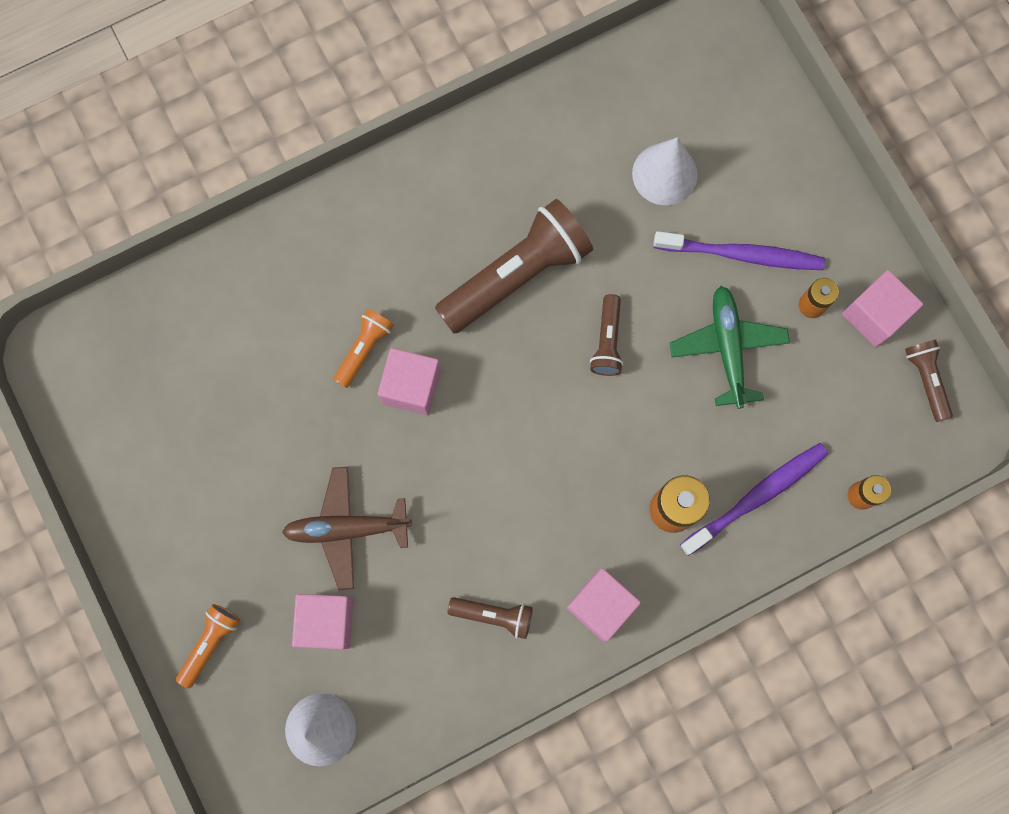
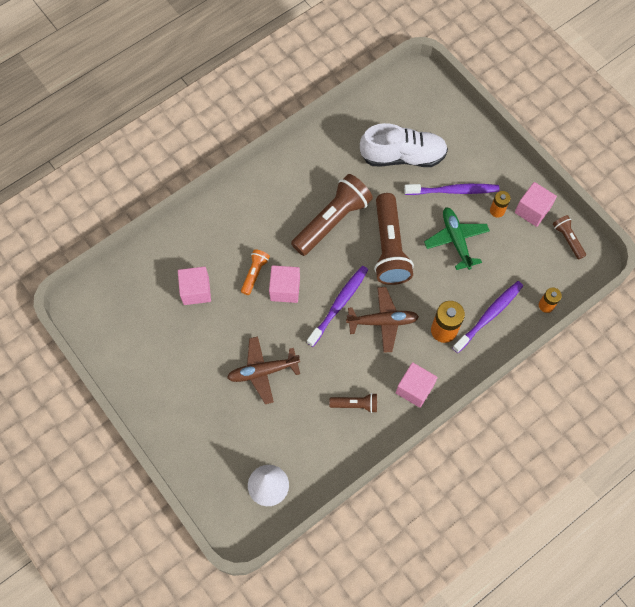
camera: 10 degrees left, 10 degrees down
orange flashlight [176,604,240,688] -> none
pink cube [292,594,353,649] -> pink cube moved to [178,267,211,305]
brown flashlight [590,294,623,376] -> brown flashlight [374,193,414,285], size x2.05
white cone [632,137,697,205] -> white shoe [360,123,448,167]
none -> purple toothbrush [307,266,368,347]
none -> brown plane [346,287,419,353]

